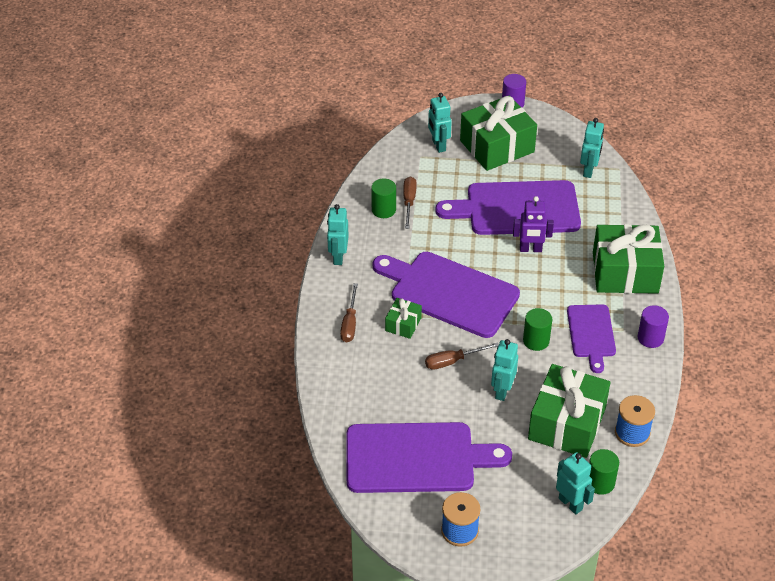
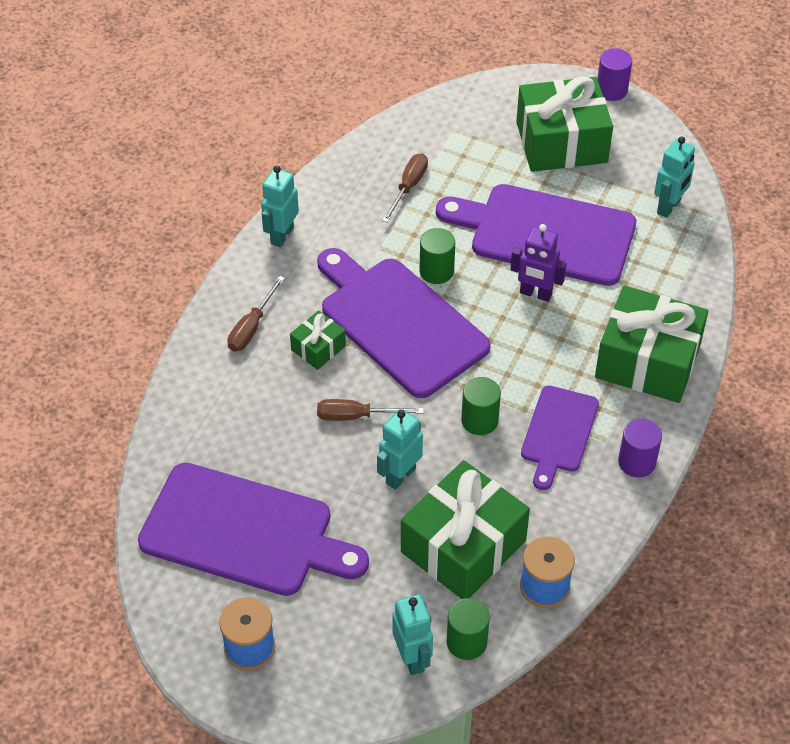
camera: 20 degrees right, 5 degrees up
green cylinder [371,178,396,218] -> green cylinder moved to [420,228,455,284]
turquoise robot [428,93,452,153] -> none

